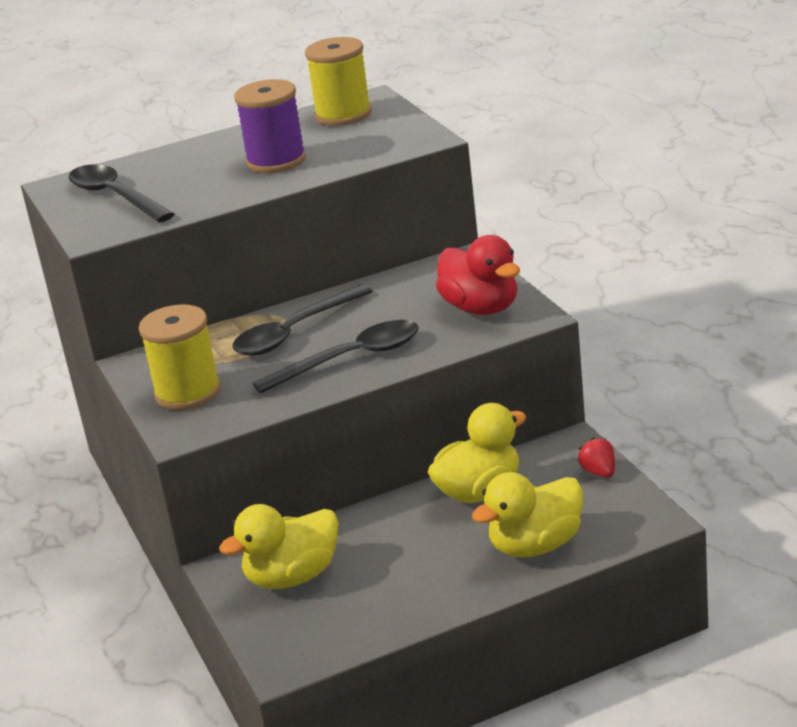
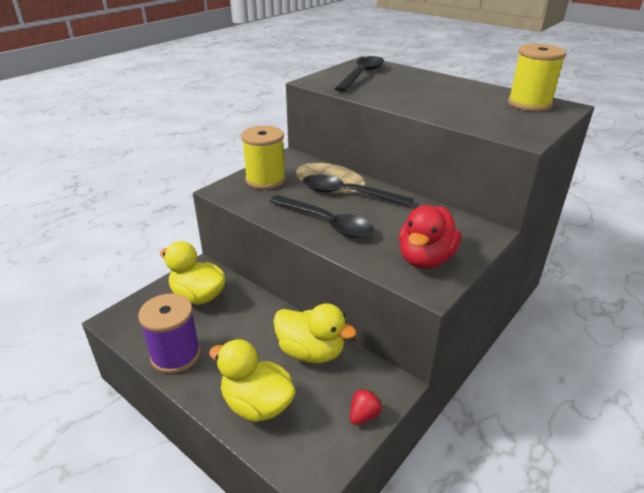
camera: 60 degrees right, 5 degrees up
purple spool [234,79,306,173] -> purple spool moved to [138,293,201,374]

